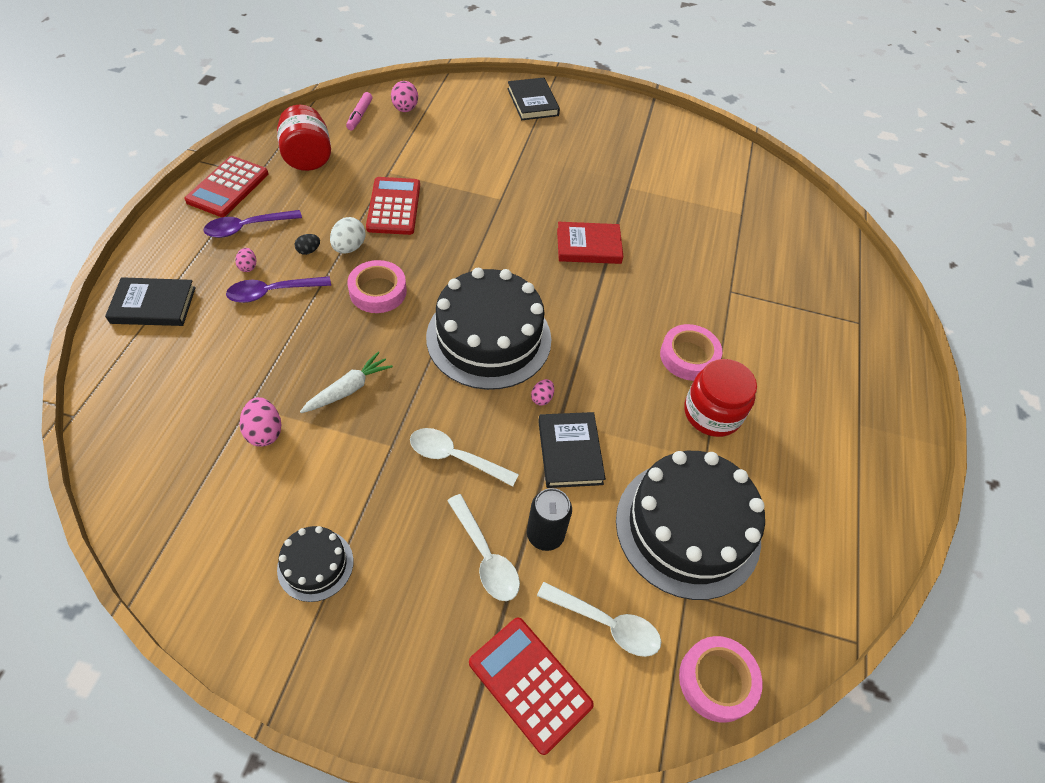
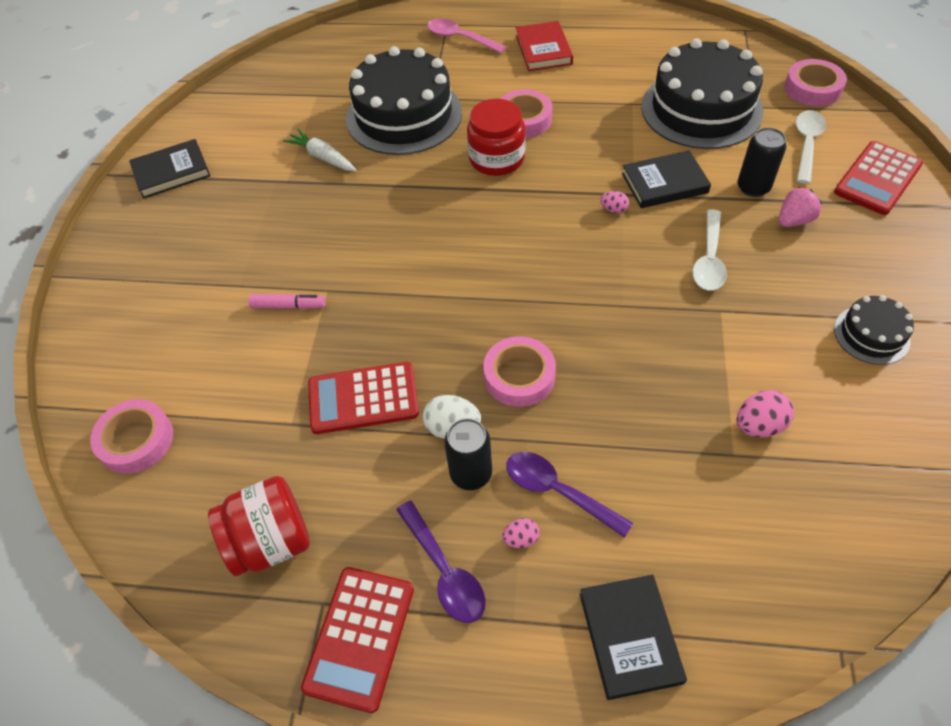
camera: 90 degrees left, 0 degrees up
red calculator [185,156,269,217] -> red calculator turned 90 degrees clockwise [301,567,414,713]
purple spoon [226,276,331,303] -> purple spoon turned 150 degrees clockwise [506,452,633,538]
black egg [295,234,320,255] -> black can [444,418,492,490]
white carrot [300,352,393,413] -> white carrot moved to [283,129,356,171]
pink marker [346,92,373,130] -> pink marker moved to [248,294,326,309]
pink egg [391,81,418,112] -> pink tape [90,399,173,474]
black cake [426,268,551,390] -> black cake moved to [346,46,462,155]
white spoon [447,494,520,601] -> pink strawberry [778,187,822,227]
black book [507,78,560,120] -> black book moved to [129,139,210,199]
red book [557,222,624,264] -> red book moved to [516,21,573,71]
red jar [684,359,757,437] -> red jar moved to [467,99,526,176]
none -> pink spoon [427,18,506,53]

